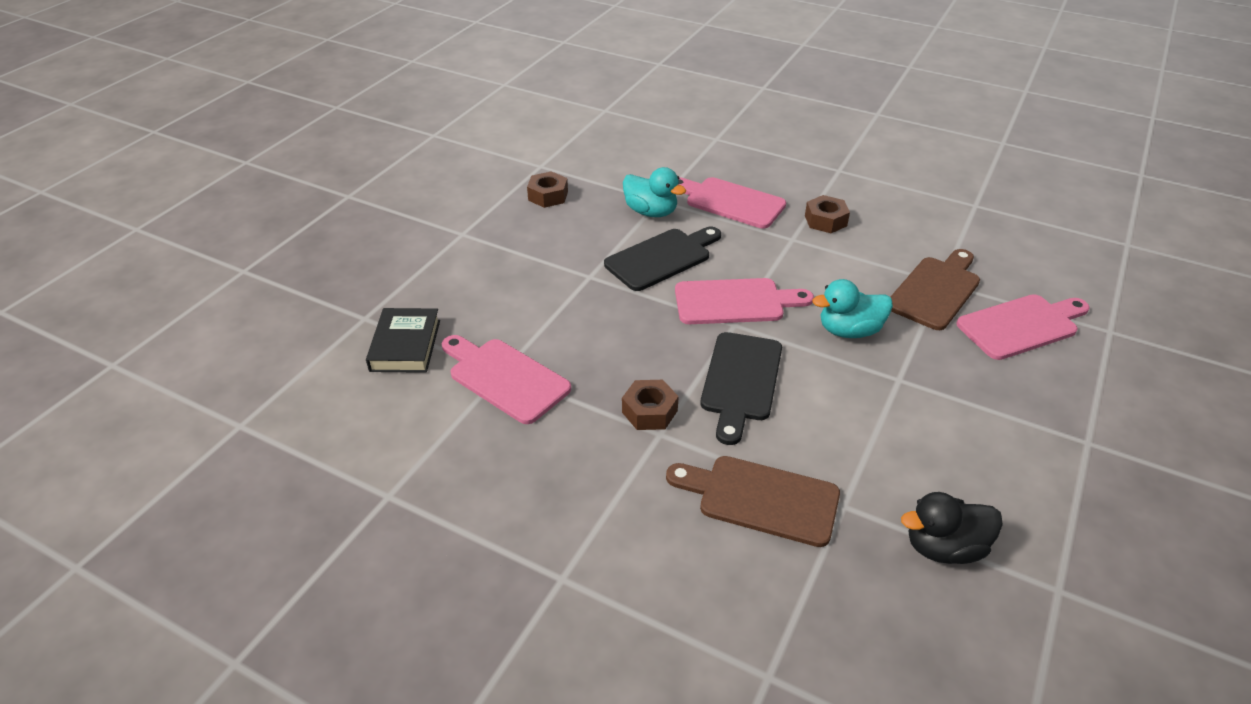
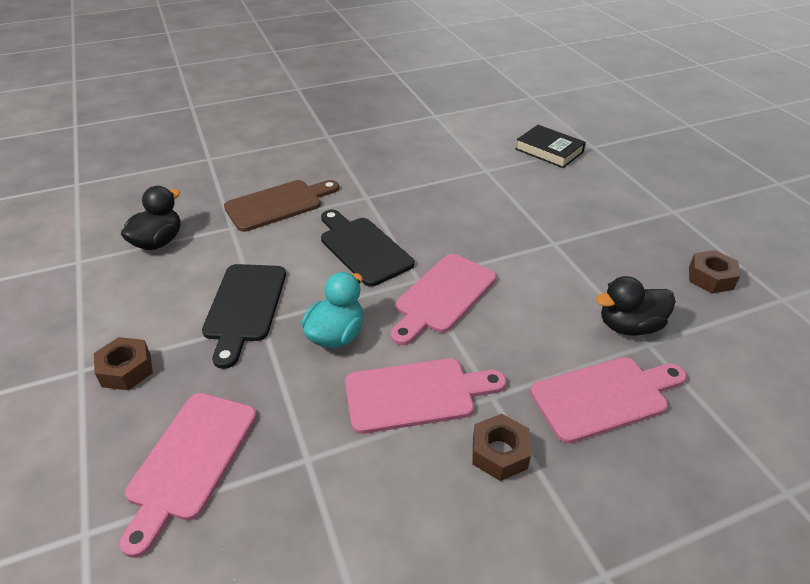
camera: 130 degrees right, 0 degrees up
pink cutting board [442,335,571,424] -> pink cutting board moved to [345,358,506,434]
black cutting board [604,227,721,291] -> black cutting board moved to [202,264,286,369]
brown nut [622,380,679,430] -> brown nut moved to [94,337,153,390]
turquoise duck [623,167,686,217] -> black duck [596,276,676,336]
brown cutting board [891,249,980,330] -> none

